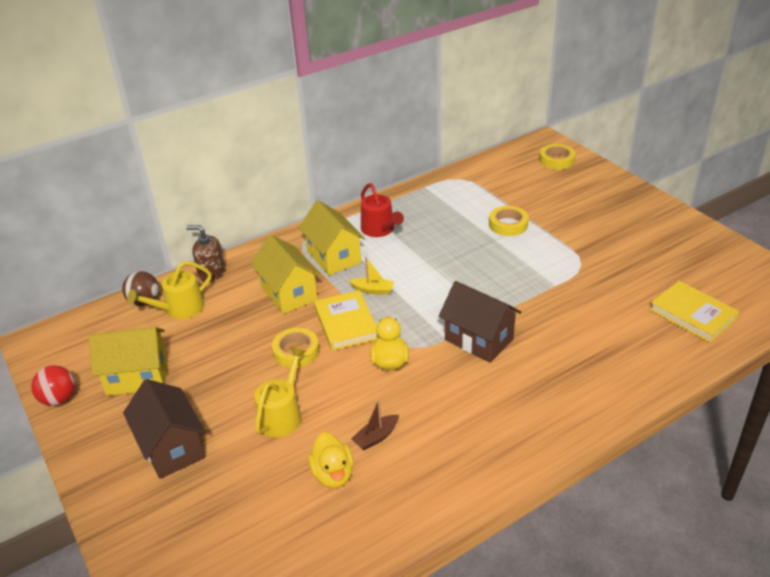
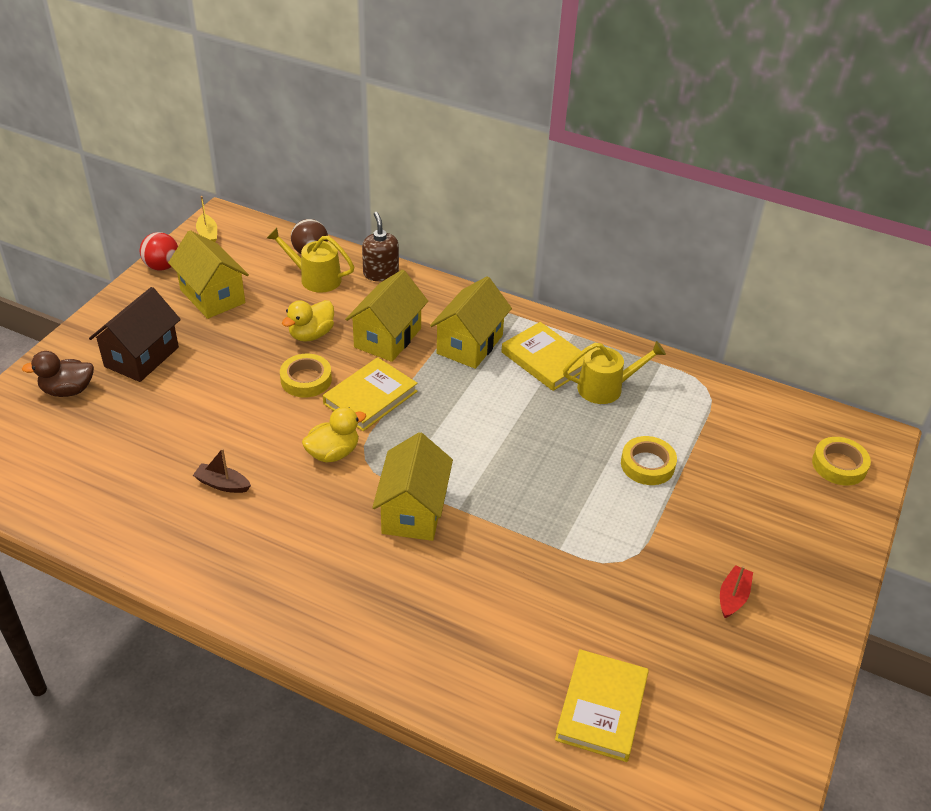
camera: 55 degrees right, 5 degrees up
yellow watering can [254,347,306,437] -> yellow watering can moved to [563,341,666,404]
yellow duck [308,432,354,488] -> yellow duck moved to [282,300,334,342]
yellow boat [349,257,394,295] -> yellow boat moved to [196,196,217,242]
red watering can [361,183,404,237] -> yellow book [501,322,585,391]
brown house [439,281,521,363] -> yellow house [372,432,453,541]
none -> brown duck [22,351,94,397]
none -> red boat [720,565,753,618]

